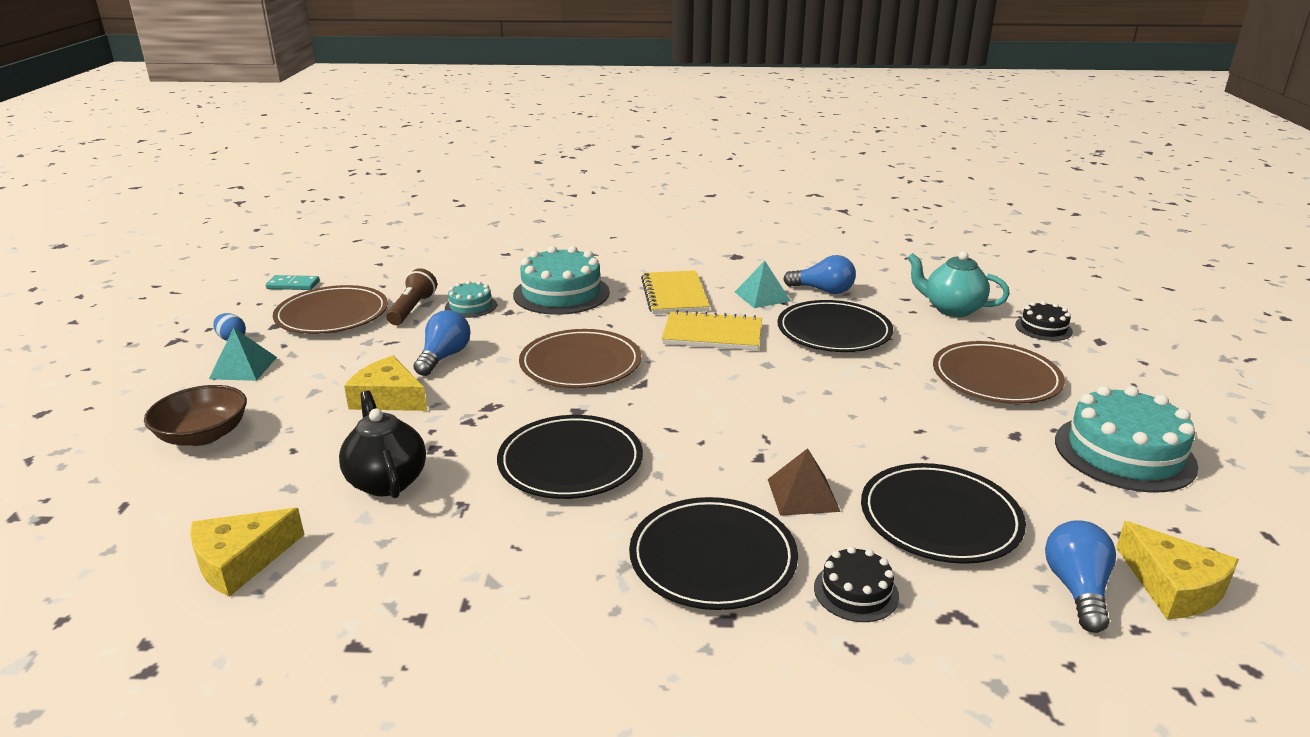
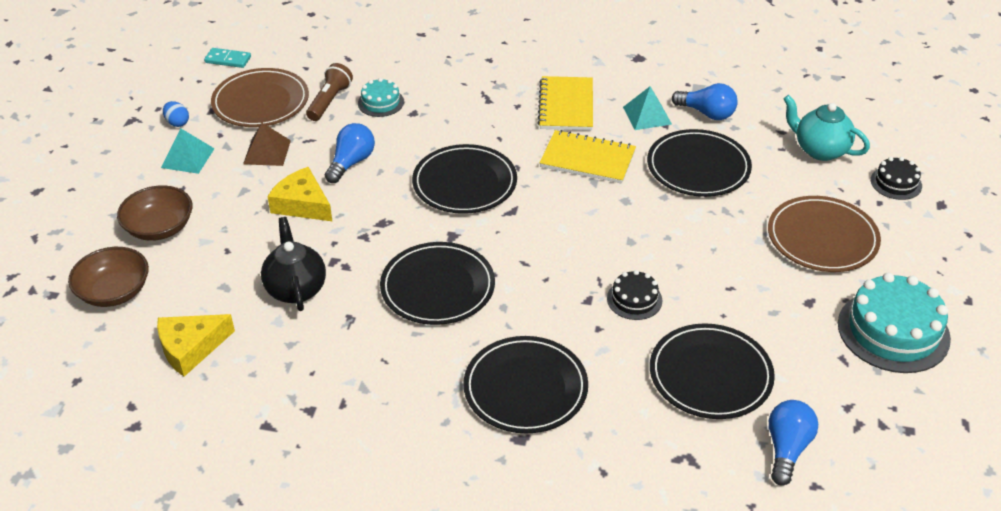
camera: 10 degrees right, 15 degrees up
turquoise cake [513,246,610,315] -> none
brown plate [519,329,641,388] -> black plate [412,144,517,214]
brown pyramid [768,448,841,516] -> brown pyramid moved to [243,123,291,166]
black cake [814,546,899,622] -> black cake moved to [607,270,662,320]
yellow cheese [1116,521,1239,619] -> none
none -> brown bowl [68,247,149,307]

